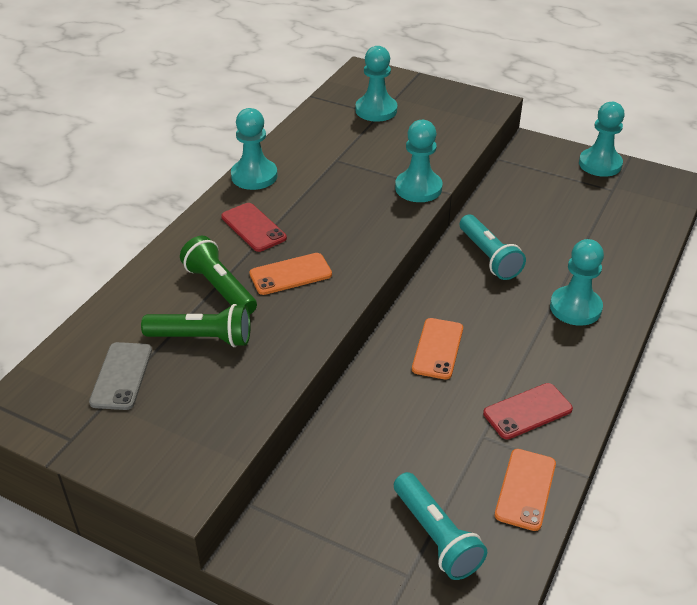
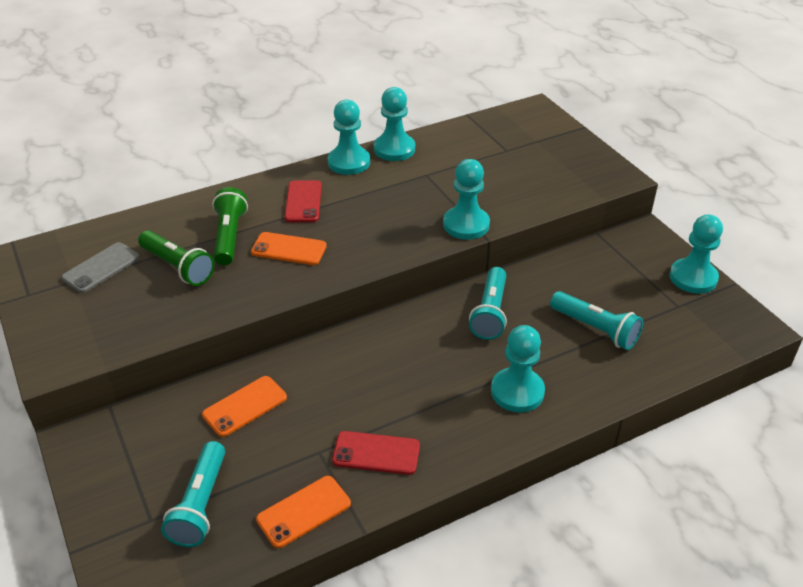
camera: 35 degrees right, 0 degrees up
turquoise pawn [355,46,397,122] -> turquoise pawn moved to [374,87,415,161]
orange phone [412,318,463,380] -> orange phone moved to [202,376,287,437]
none -> turquoise flashlight [550,291,643,350]

